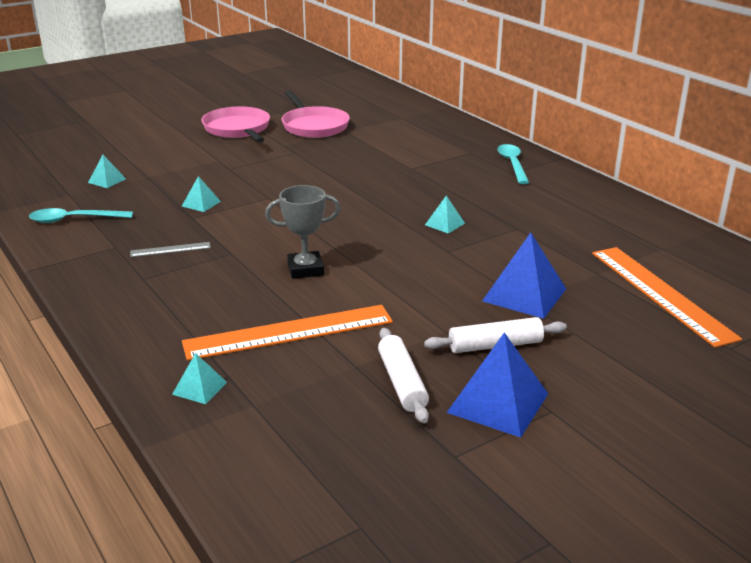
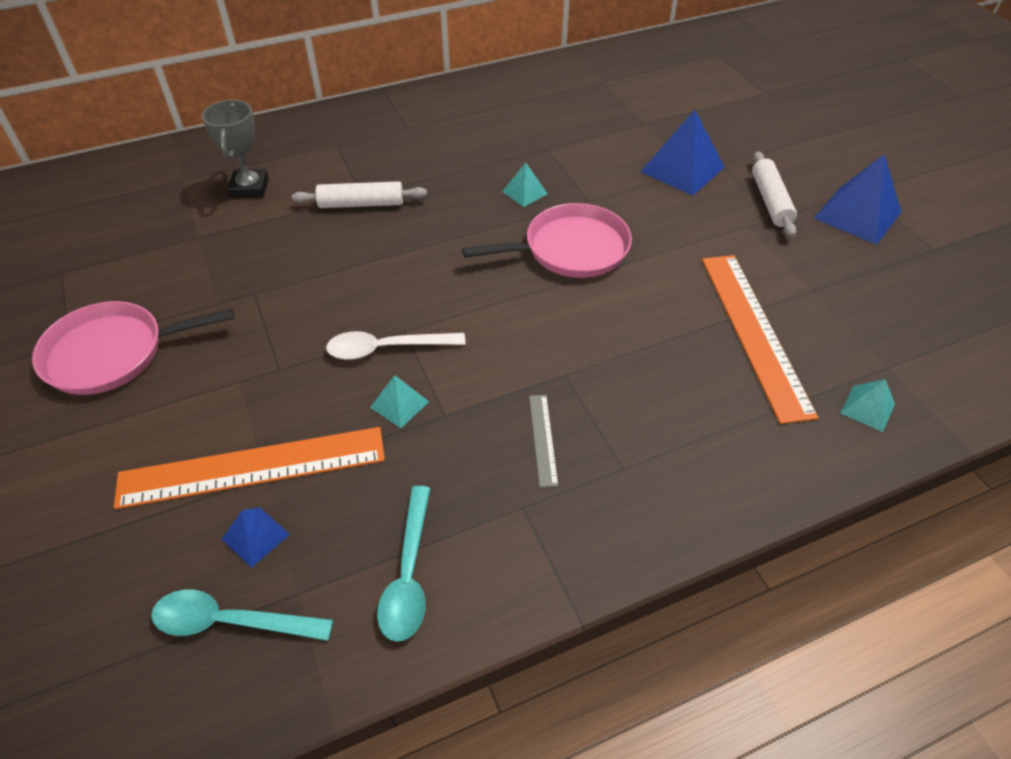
camera: 80 degrees left, 20 degrees up
turquoise pyramid [88,155,126,188] -> blue pyramid [222,507,290,568]
grey trophy [265,185,341,279] -> grey trophy moved to [202,100,269,198]
pink pan [282,90,350,138] -> pink pan moved to [462,203,632,278]
white rolling pin [378,328,429,423] -> white rolling pin moved to [292,181,427,208]
turquoise spoon [497,144,529,184] -> turquoise spoon moved to [151,589,333,641]
orange ruler [592,247,742,348] -> orange ruler moved to [114,427,385,509]
none -> white spoon [326,331,466,360]

